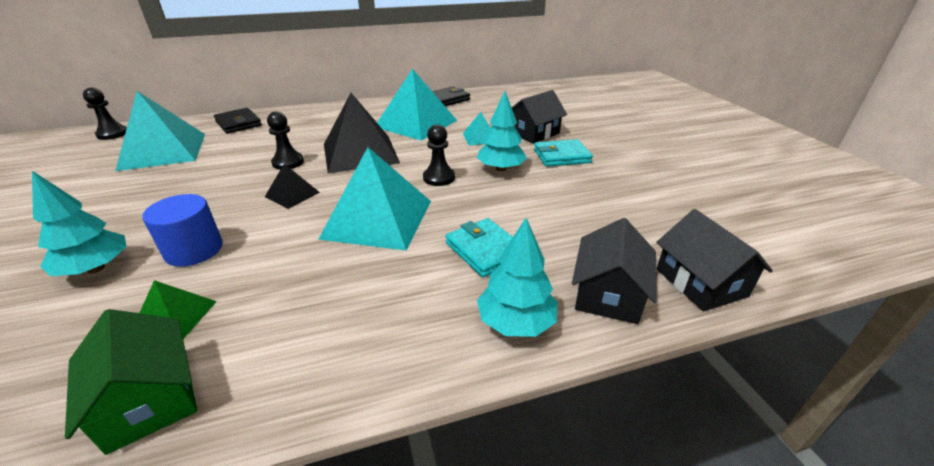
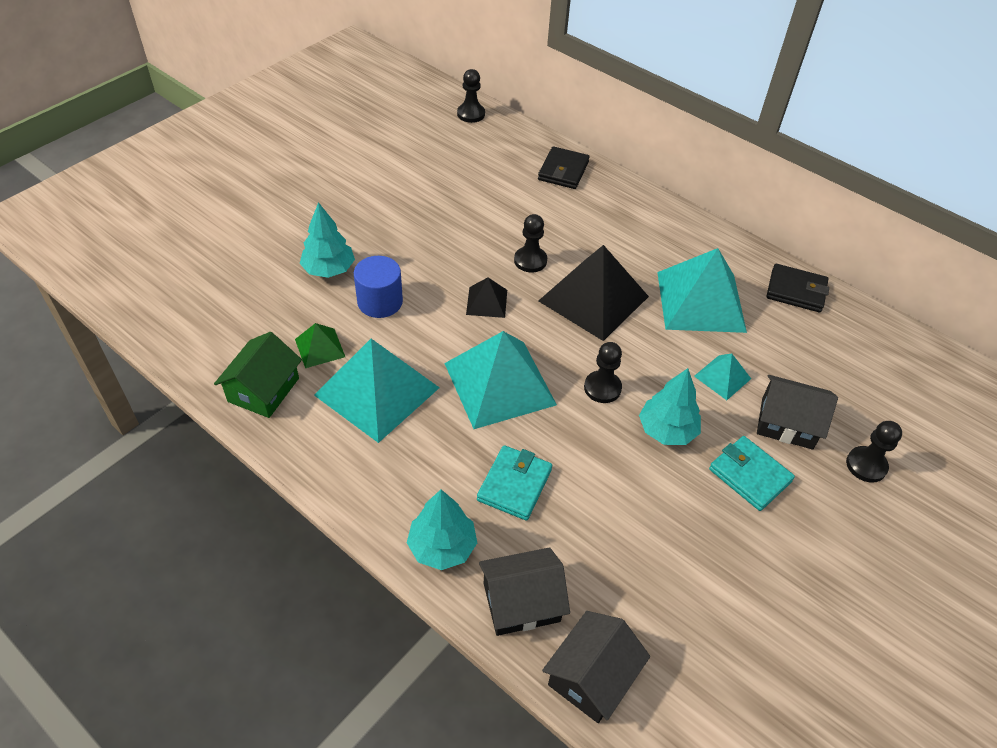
camera: 55 degrees right, 15 degrees up
turquoise pyramid [115,91,205,171] -> turquoise pyramid moved to [314,339,440,443]
none -> black pawn [846,421,902,483]

